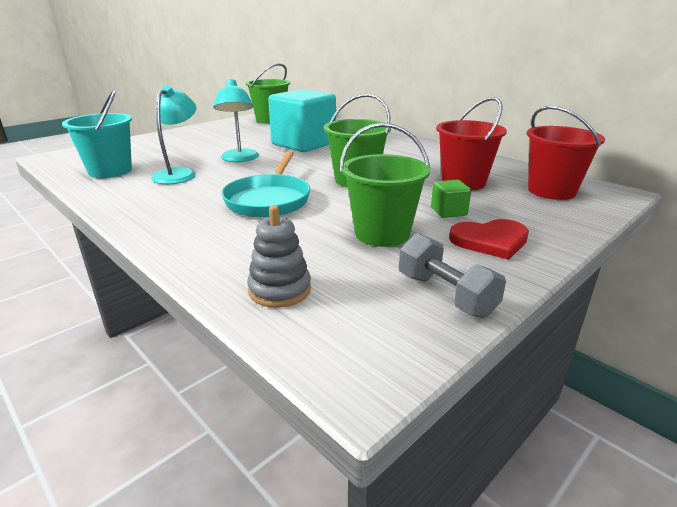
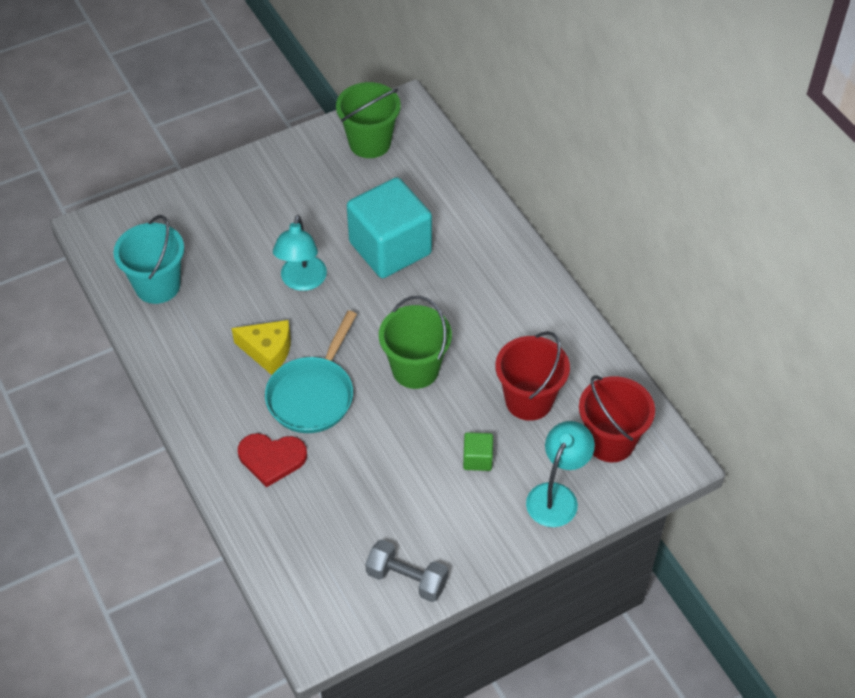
camera: 15 degrees right, 25 degrees up
turquoise lamp [151,85,196,184] -> turquoise lamp moved to [526,421,595,527]
grey stacking toy [247,205,311,308] -> none
green bucket [340,123,430,247] -> none
grey dumbbell [399,233,506,318] -> grey dumbbell turned 45 degrees counterclockwise [365,539,448,602]
red heart [449,219,529,260] -> red heart moved to [238,433,307,487]
none -> yellow cheese [232,320,291,375]

